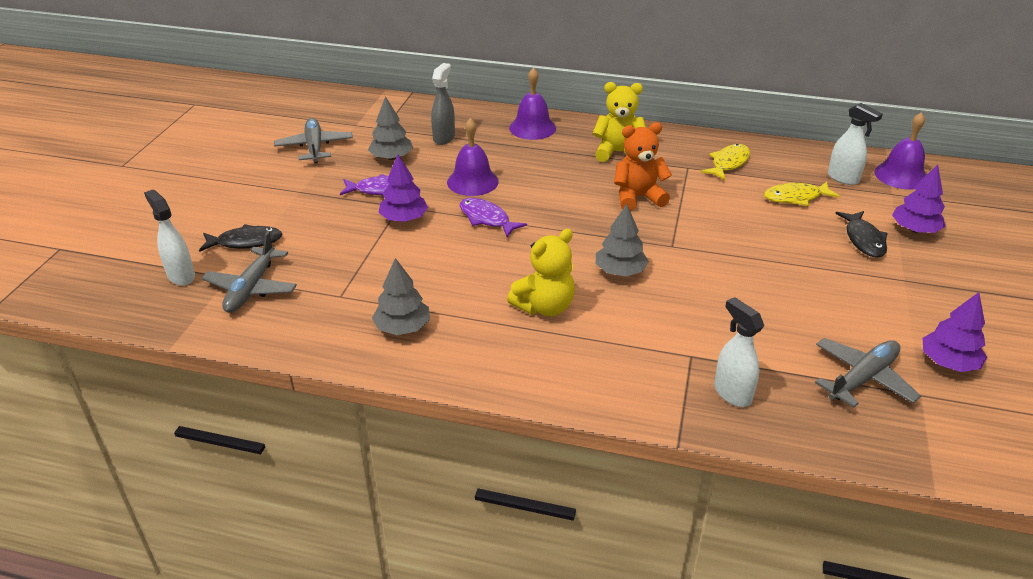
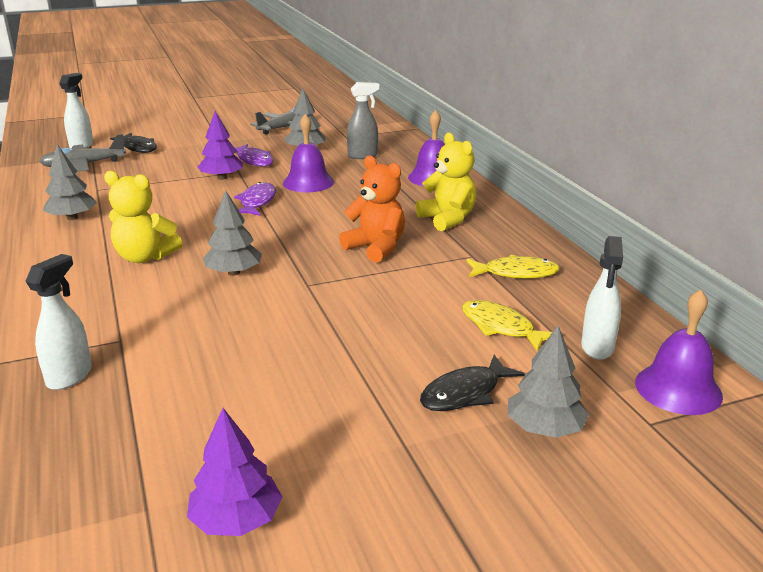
camera: 55 degrees right, 10 degrees down
grey plane [815,338,921,408] -> none
purple tree [892,165,946,233] -> grey tree [508,326,589,438]

